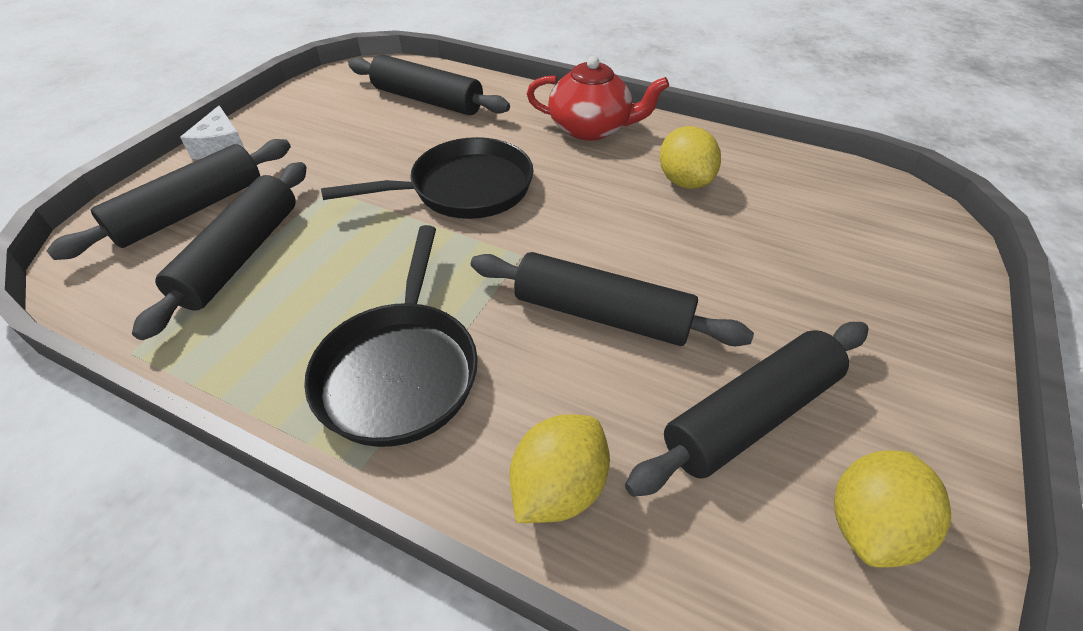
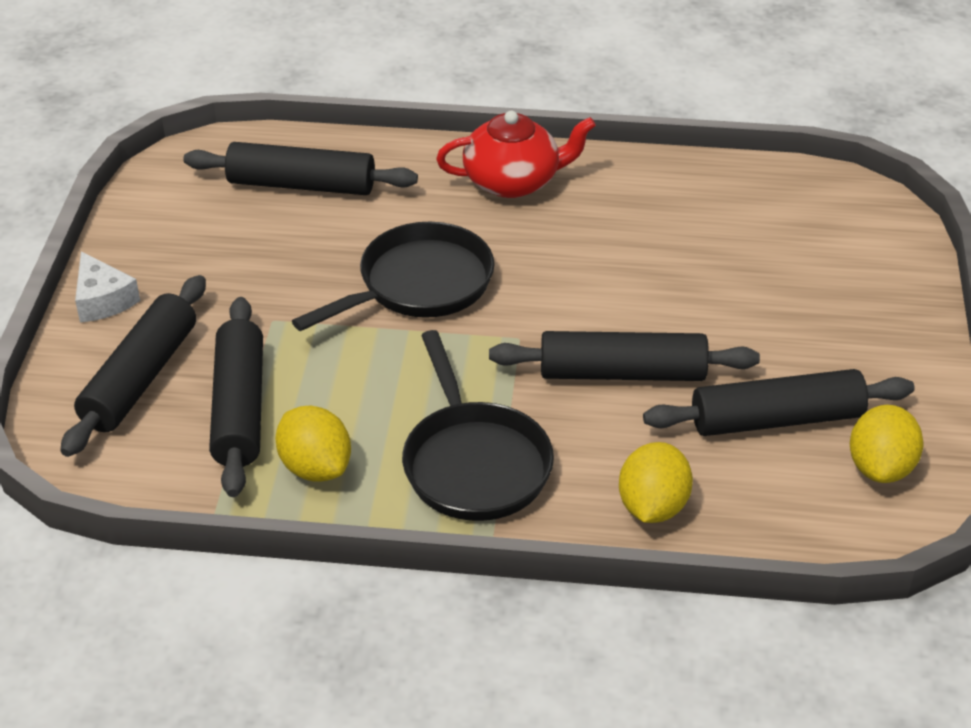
camera: 20 degrees left, 5 degrees down
black rolling pin [625,322,869,497] -> black rolling pin turned 45 degrees clockwise [643,369,915,436]
yellow lemon [660,126,721,189] -> yellow lemon moved to [275,406,351,482]

